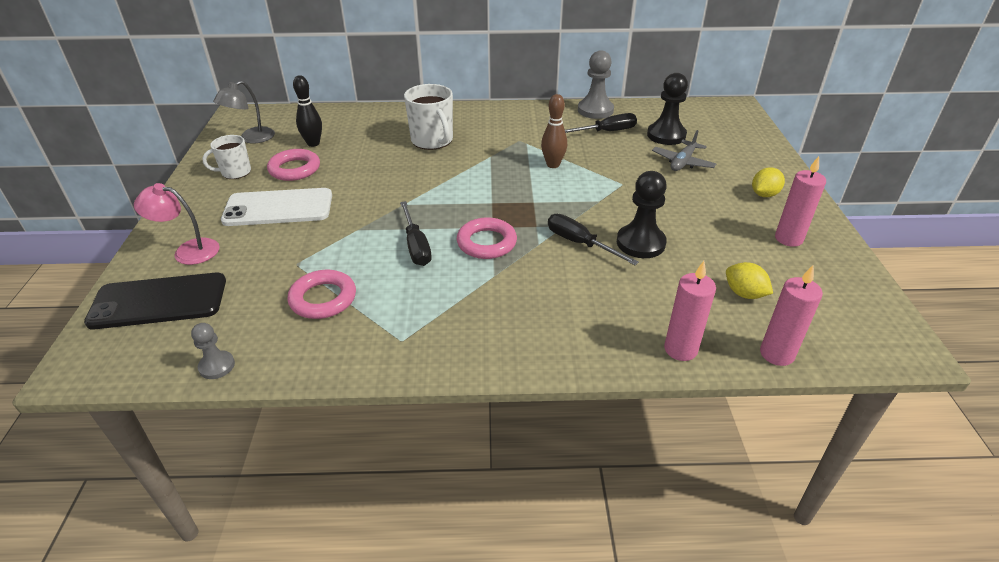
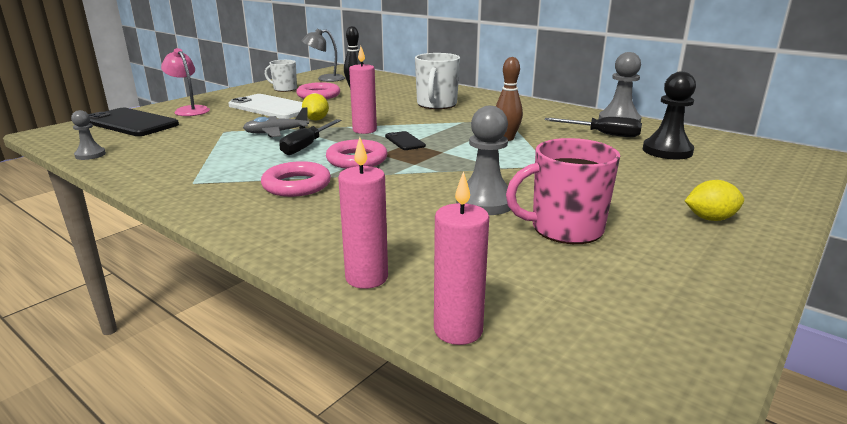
camera: 40 degrees right, 15 degrees down
pink ring [287,270,356,319] -> pink ring moved to [261,161,331,197]
black screwdriver [548,214,639,265] -> none
black pawn [617,171,667,258] -> grey pawn [456,106,511,215]
grey plane [652,130,716,171] -> grey plane moved to [243,107,309,137]
yellow lemon [726,262,773,299] -> yellow lemon moved to [302,93,329,121]
pink candle [775,156,826,247] -> pink candle moved to [349,46,377,134]
none -> black phone [385,131,426,150]
none -> pink mug [506,138,620,244]

